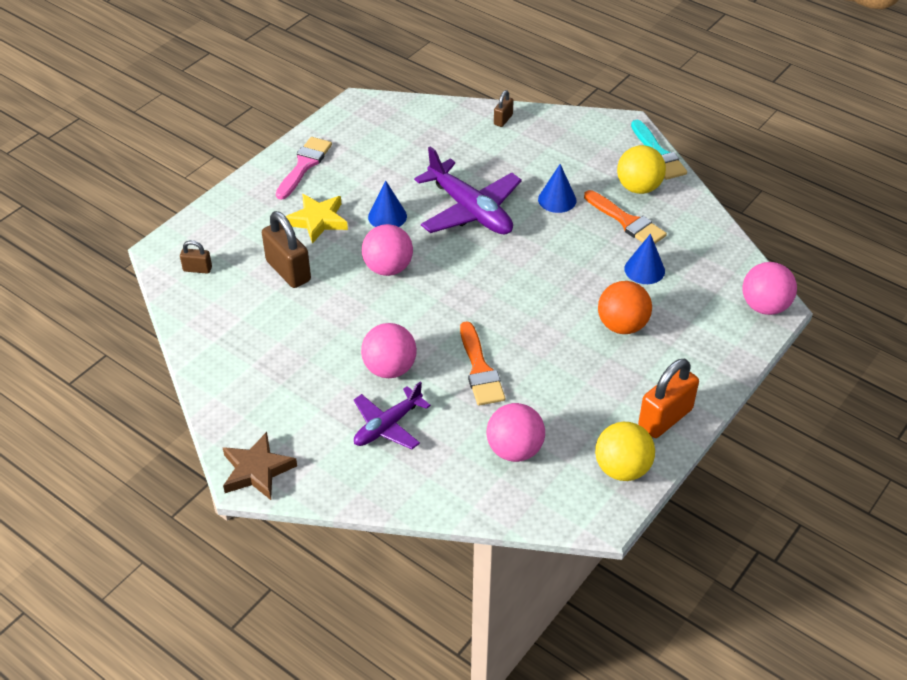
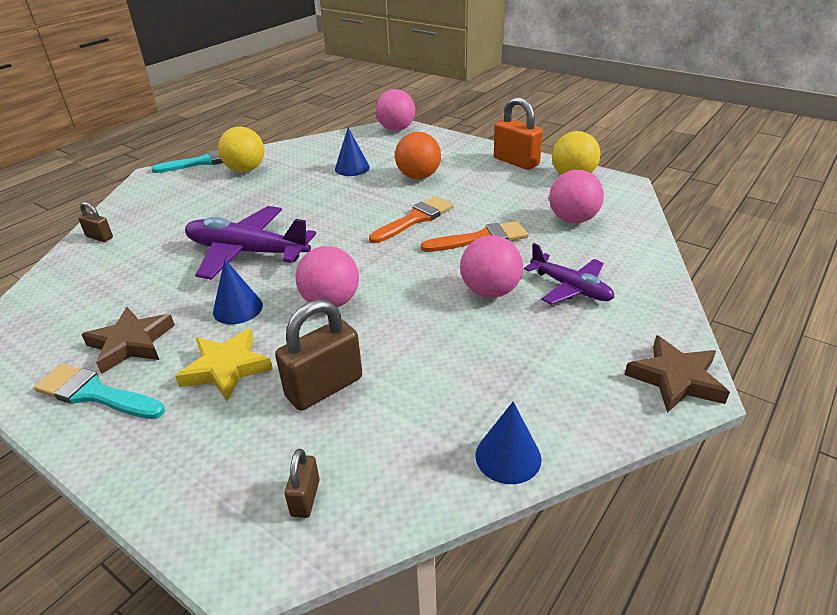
camera: 90 degrees left, 10 degrees down
pink brush [276,137,332,200] -> turquoise brush [34,364,165,419]
purple plane [414,146,522,234] -> purple plane turned 120 degrees counterclockwise [185,206,316,280]
blue cone [538,164,576,213] -> blue cone moved to [475,402,542,484]
orange brush [584,190,667,244] -> orange brush moved to [369,196,454,243]
none -> brown star [81,307,175,374]

